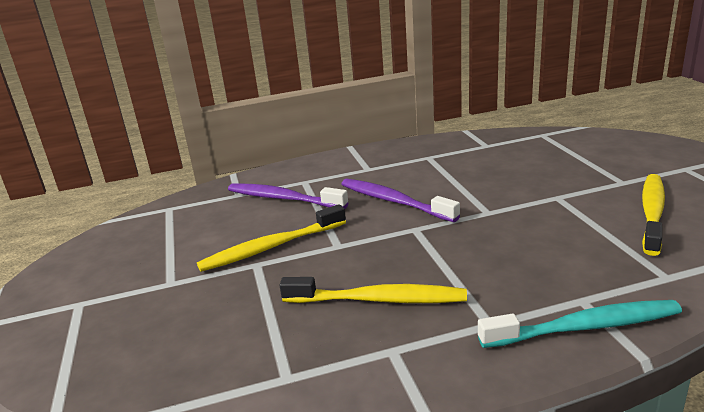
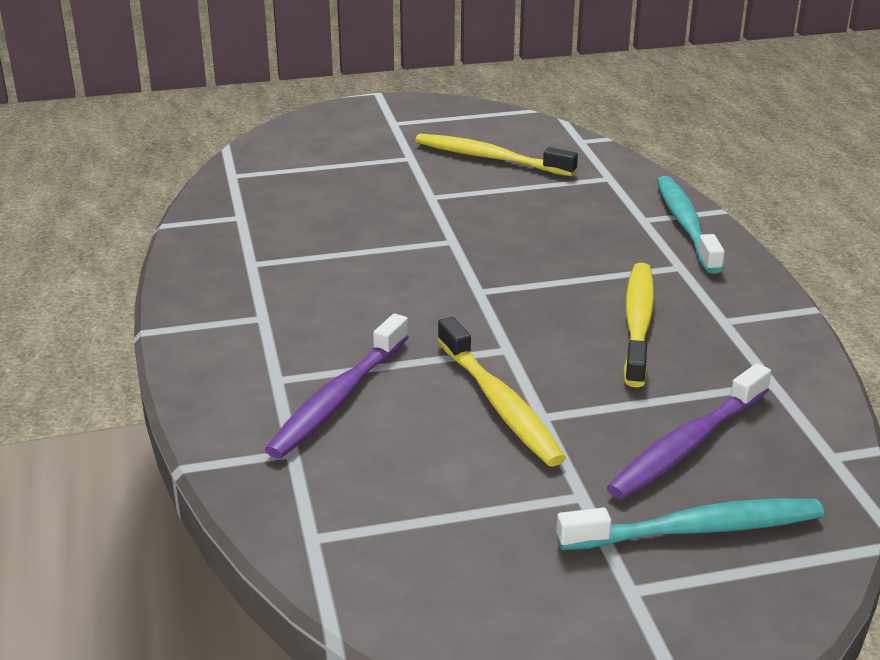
camera: 90 degrees left, 5 degrees up
purple toothbrush [341,179,460,222] -> purple toothbrush moved to [607,363,771,500]
none -> turquoise toothbrush [556,499,824,550]

